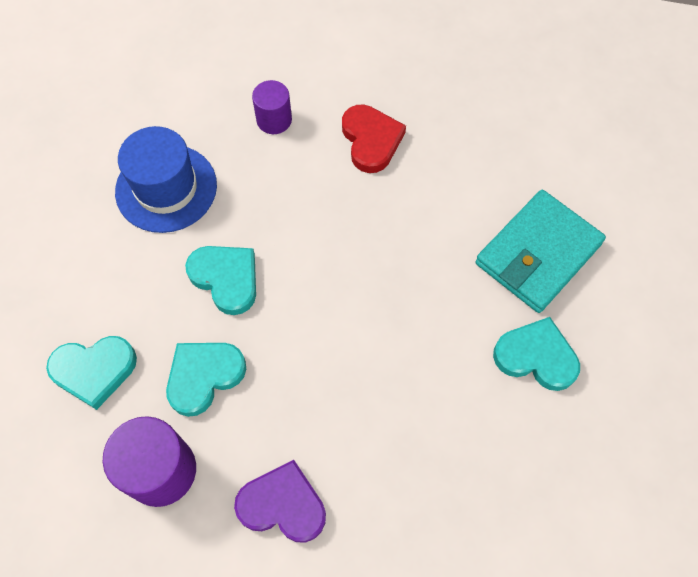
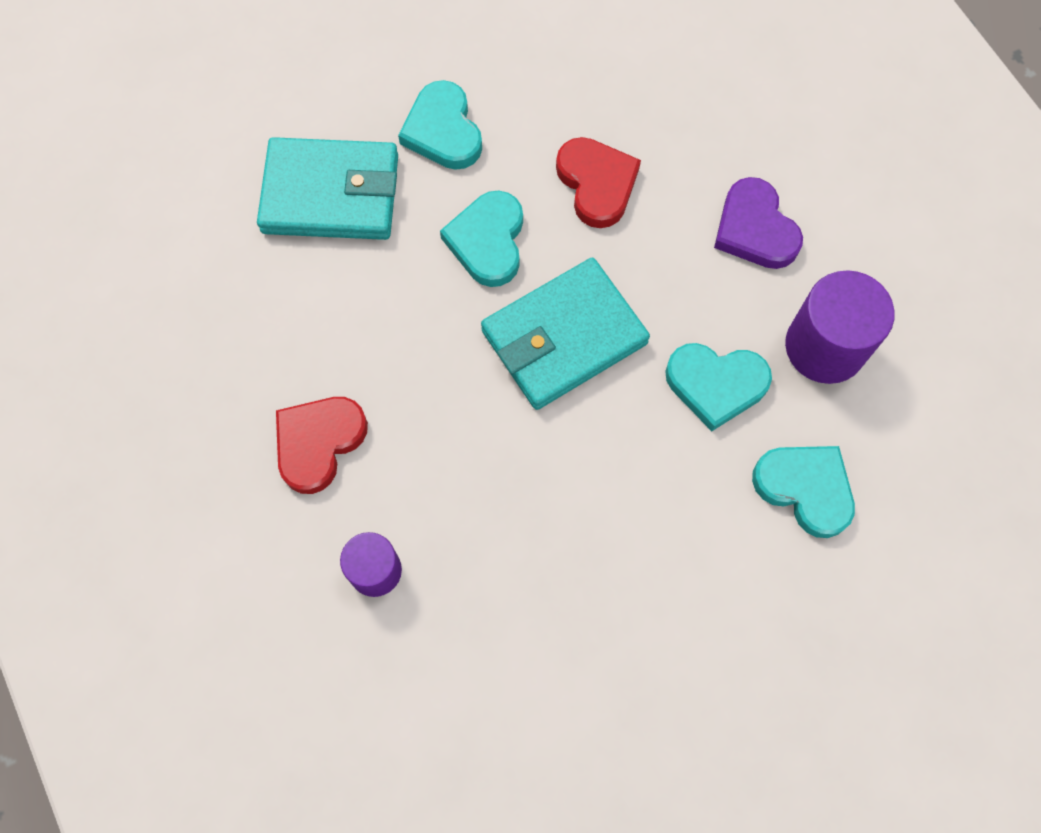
camera: 130 degrees left, 5 degrees up
blue hat [115,126,217,233] -> none
turquoise heart [185,246,256,315] -> turquoise heart moved to [440,191,523,287]
none -> turquoise wallet [481,258,650,410]
none -> red heart [556,137,641,228]

